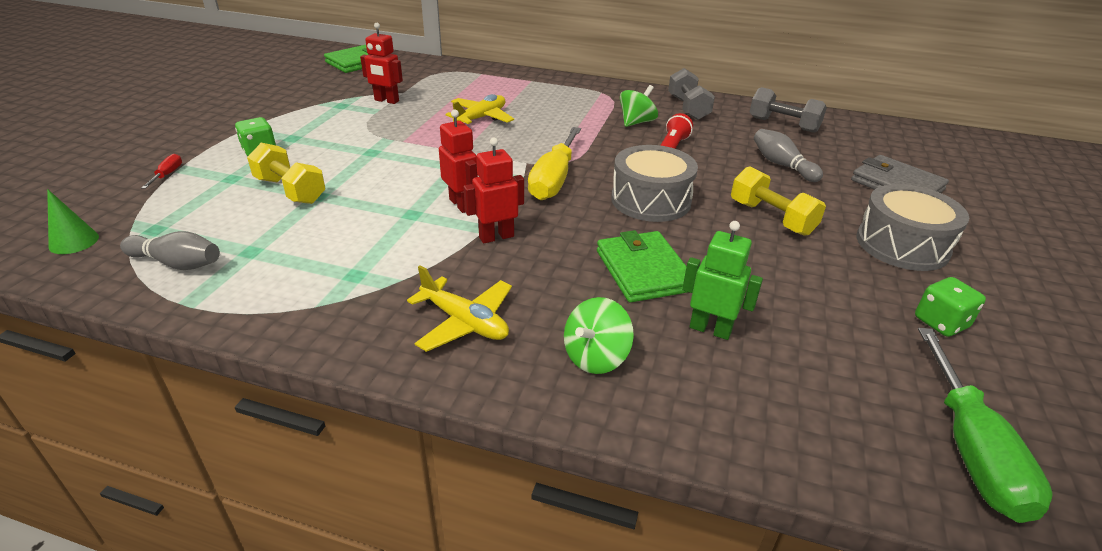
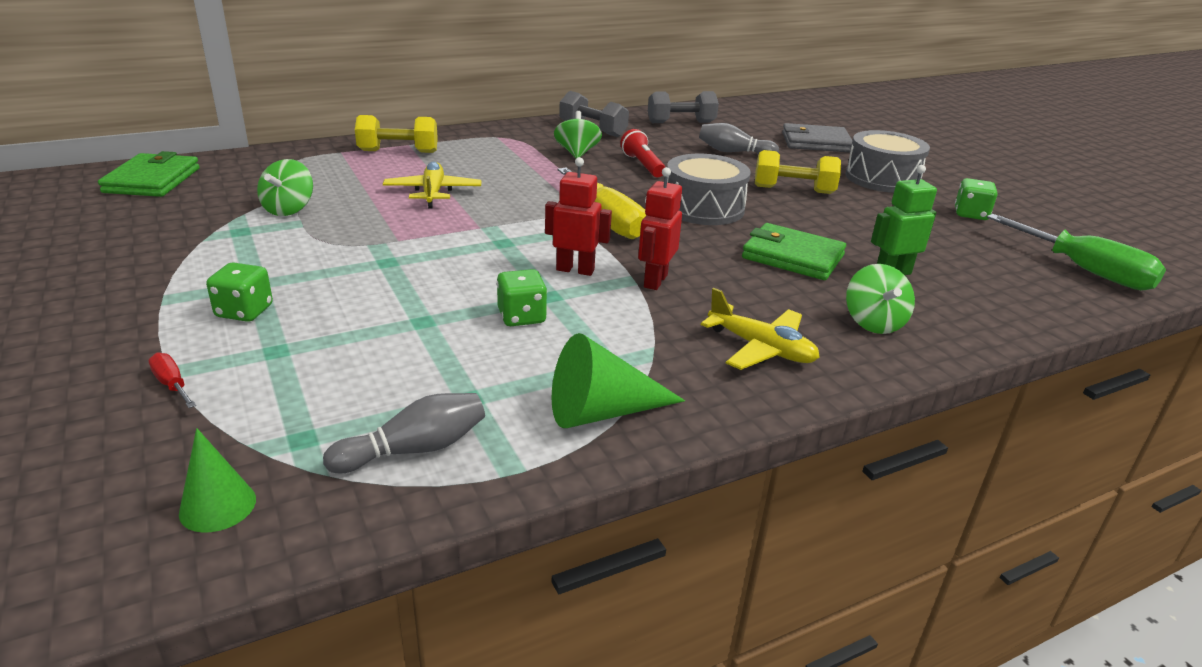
camera: 45 degrees left, 5 degrees down
yellow dumbbell [247,143,326,204] -> yellow dumbbell moved to [355,115,438,153]
red robot [360,23,403,104] -> green spinning top [257,159,313,216]
yellow plane [407,265,512,352] -> yellow plane turned 45 degrees clockwise [701,288,820,370]
none -> green dice [497,269,547,326]
none -> green cone [552,333,685,428]

